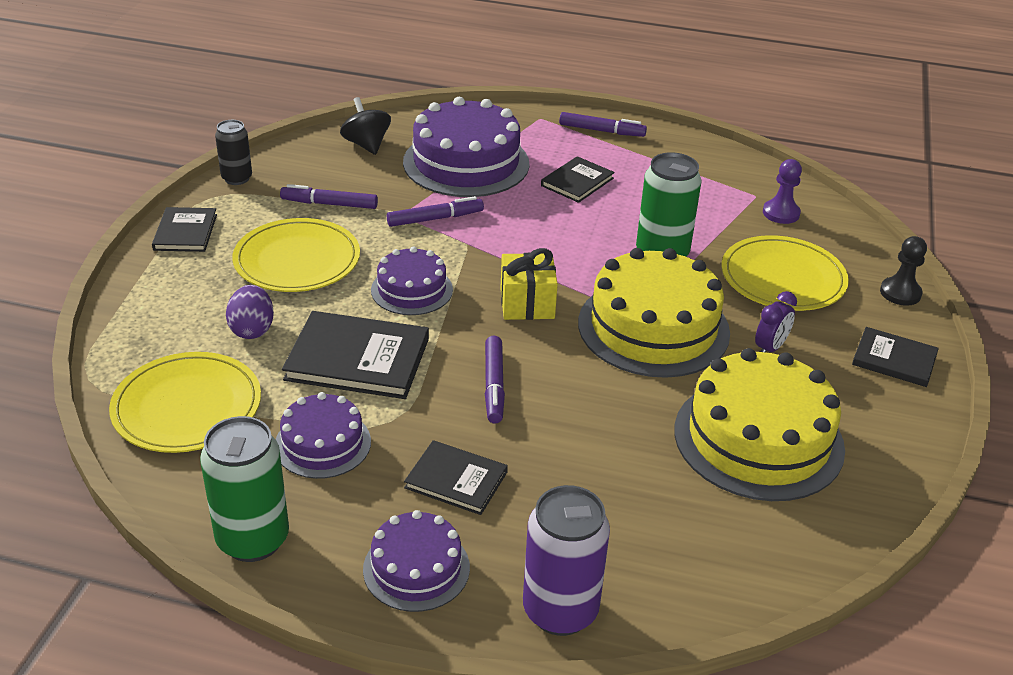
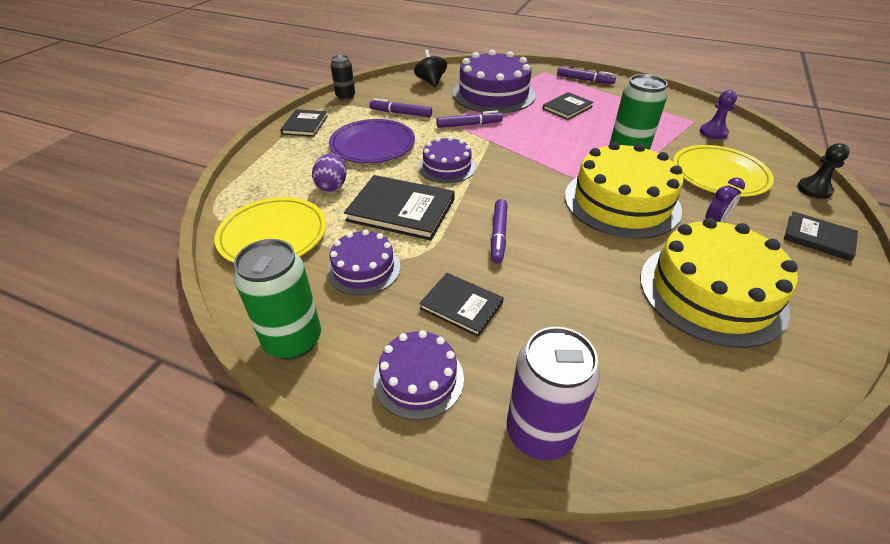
camera: 10 degrees right, 5 degrees up
yellow plate [232,218,360,292] -> purple plate [329,119,415,163]
yellow gift [500,248,558,320] -> none

